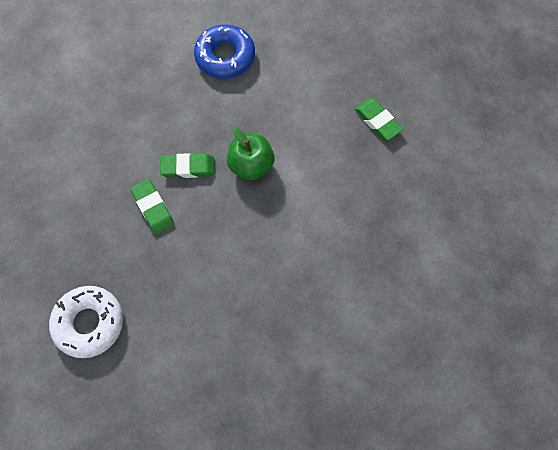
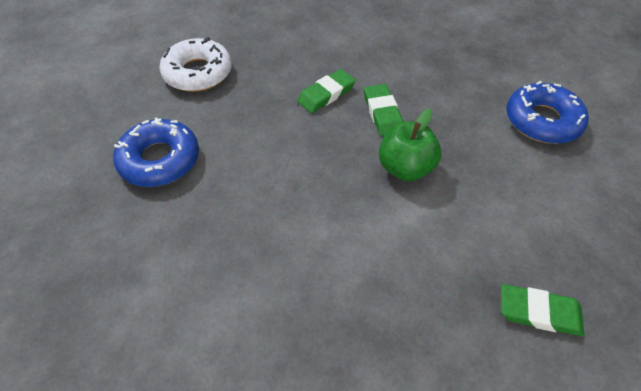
camera: 80 degrees right, 15 degrees down
green eraser [355,98,403,141] -> green eraser turned 60 degrees clockwise [501,284,584,337]
none -> blue donut [113,117,199,187]

